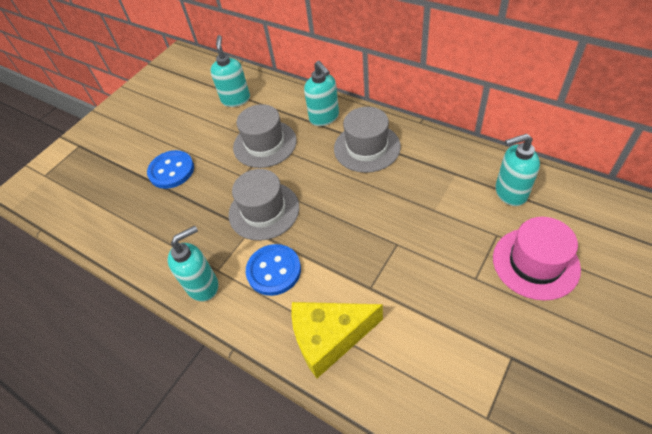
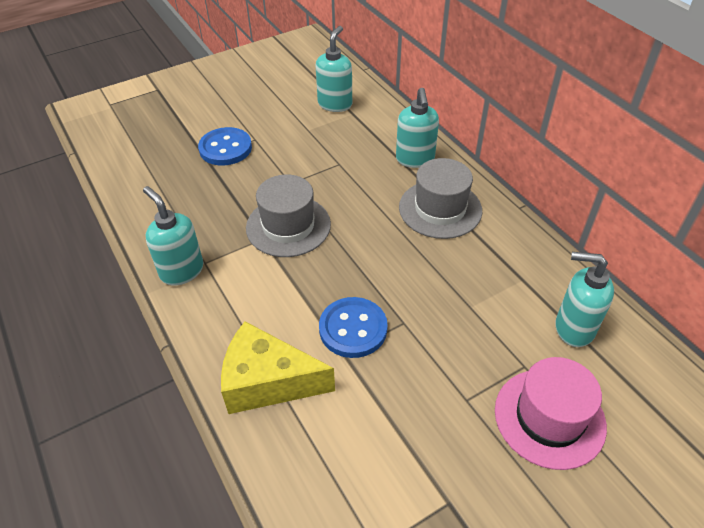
camera: 20 degrees right, 5 degrees down
turquoise soap dispenser [168,226,218,301] -> turquoise soap dispenser turned 120 degrees counterclockwise [143,186,203,286]
grey hat [233,104,297,168] -> none
blue button [246,244,301,296] -> blue button moved to [319,297,388,358]

